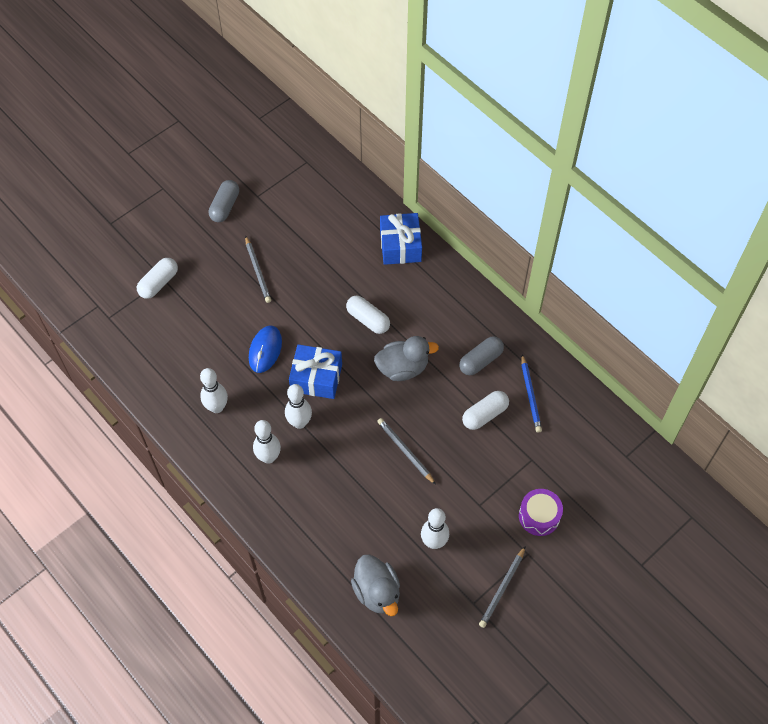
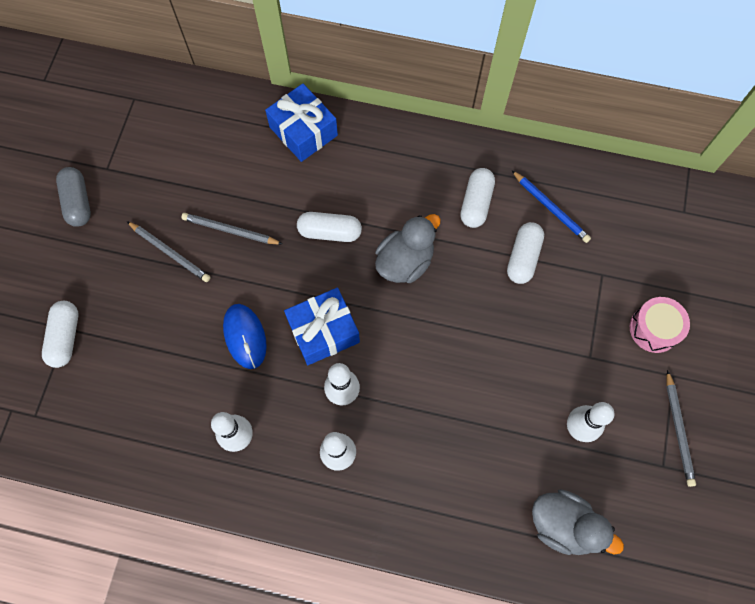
camera: 35 degrees left, 10 degrees up
grey pencil [377,418,436,485] -> grey pencil moved to [181,213,282,244]
grey capsule [459,336,504,375] -> white capsule [460,168,495,228]
purple drum [519,489,563,536] -> pink drum [630,297,690,353]

